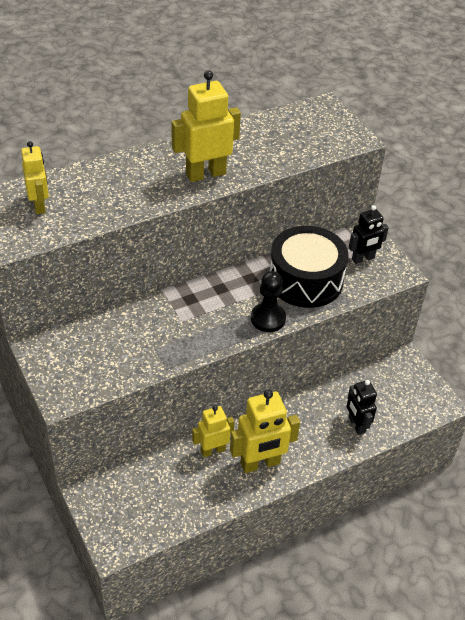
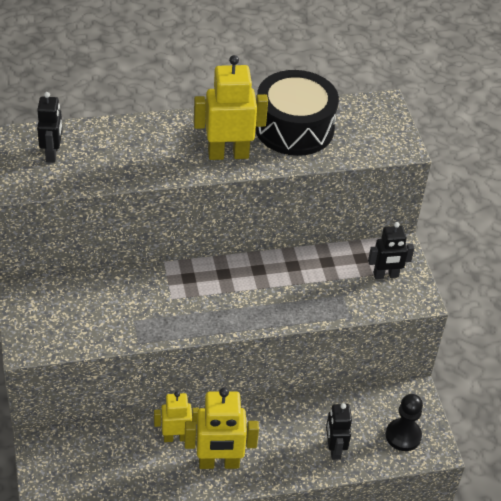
camera: 15 degrees right, 0 degrees up
yellow robot [21,141,49,214] -> black robot [37,92,63,162]
black pawn [251,271,286,332] -> black pawn moved to [386,394,423,451]
black drum [269,226,349,308] -> black drum moved to [255,70,339,156]

